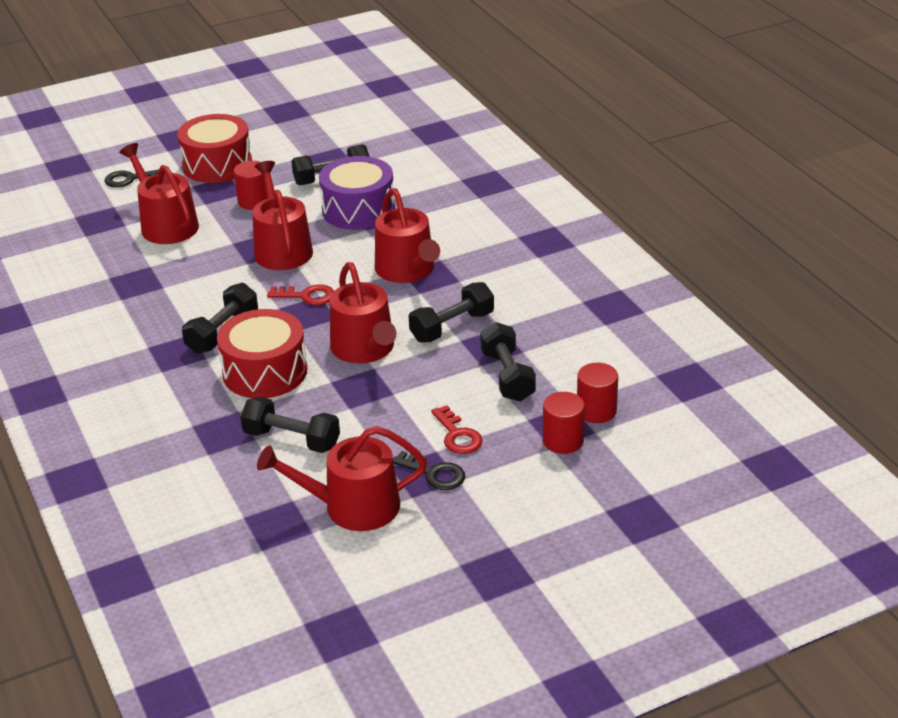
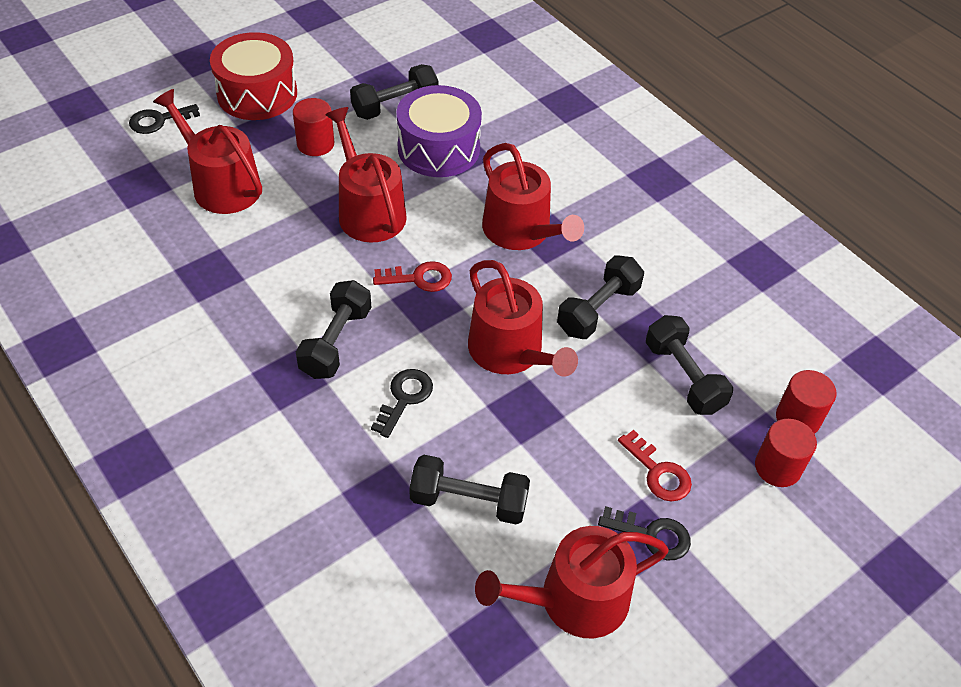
camera: 15 degrees left, 15 degrees up
red drum [217,309,307,398] -> black key [371,369,433,438]

